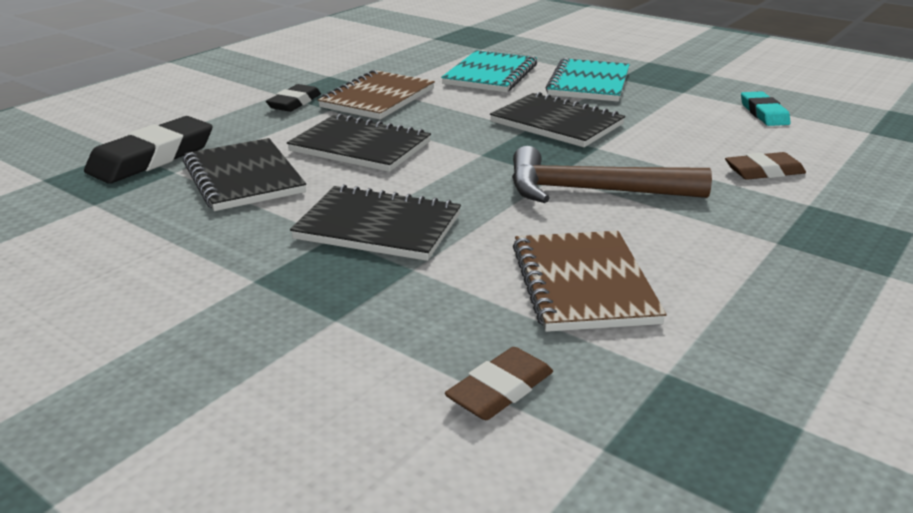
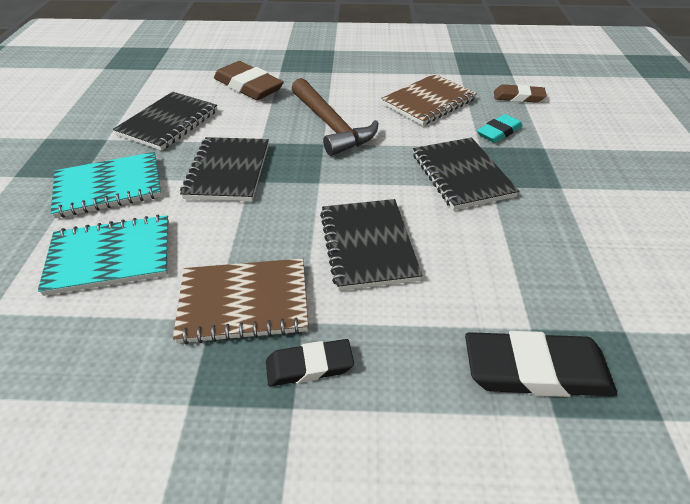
camera: 125 degrees left, 15 degrees up
black notebook [183,138,306,211] -> black notebook moved to [113,92,217,151]
brown eraser [725,152,806,180] -> brown eraser [214,61,284,100], size x1.67
turquoise eraser [741,91,791,126] -> turquoise eraser moved to [477,114,522,143]

